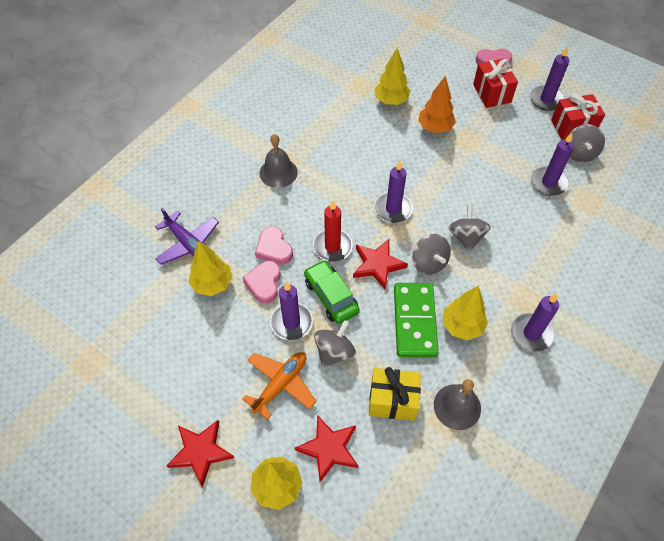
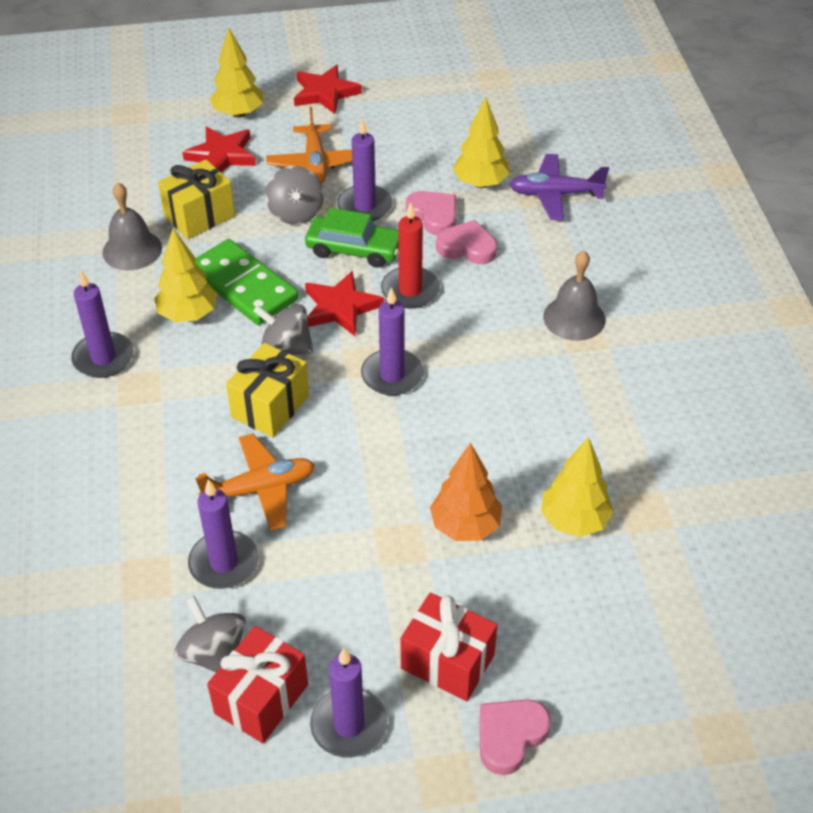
camera: 135 degrees right, 10 degrees down
grey spinning top [448,204,491,252] -> yellow gift [226,343,309,437]
none -> orange plane [195,433,315,531]

